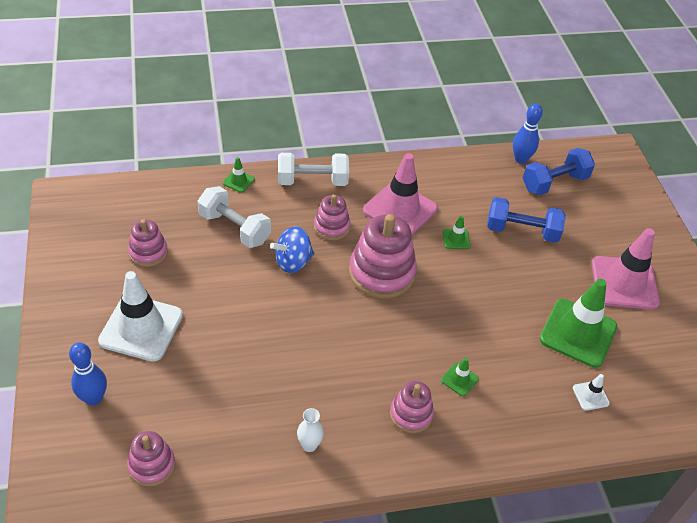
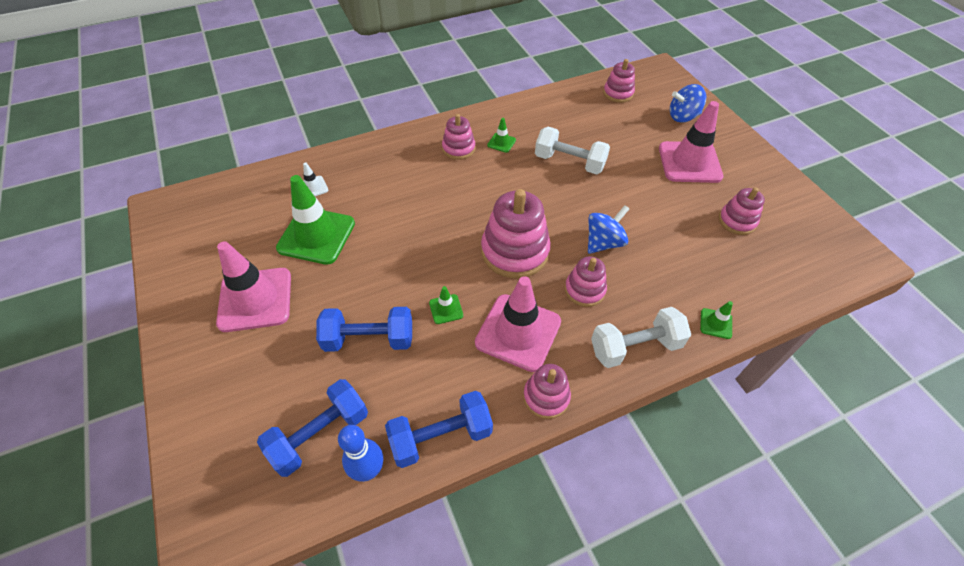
camera: 170 degrees right, 5 degrees up
blue bowling pin [69,342,107,406] -> blue spinning top [670,84,706,123]
white traffic cone [98,271,183,362] -> pink traffic cone [659,101,723,183]
white dumbbell [198,186,271,248] -> white dumbbell moved to [535,127,610,175]
white vase [297,408,324,452] -> none
green traffic cone [441,357,479,396] -> green traffic cone moved to [487,118,516,153]
none -> blue dumbbell [385,391,493,468]
none -> pink stacking toy [523,364,571,419]

